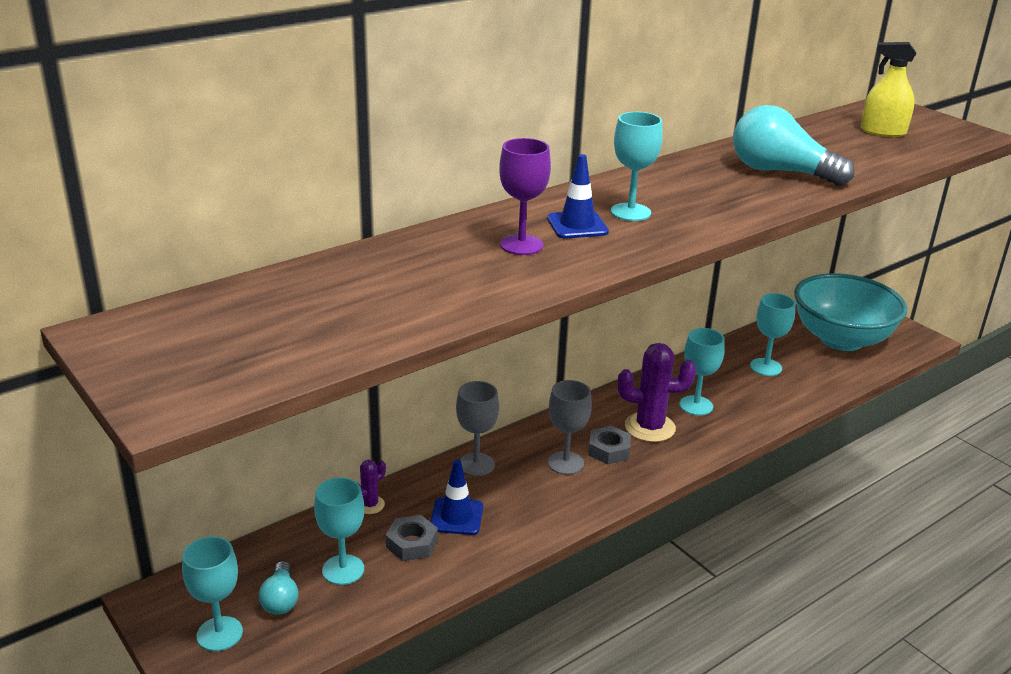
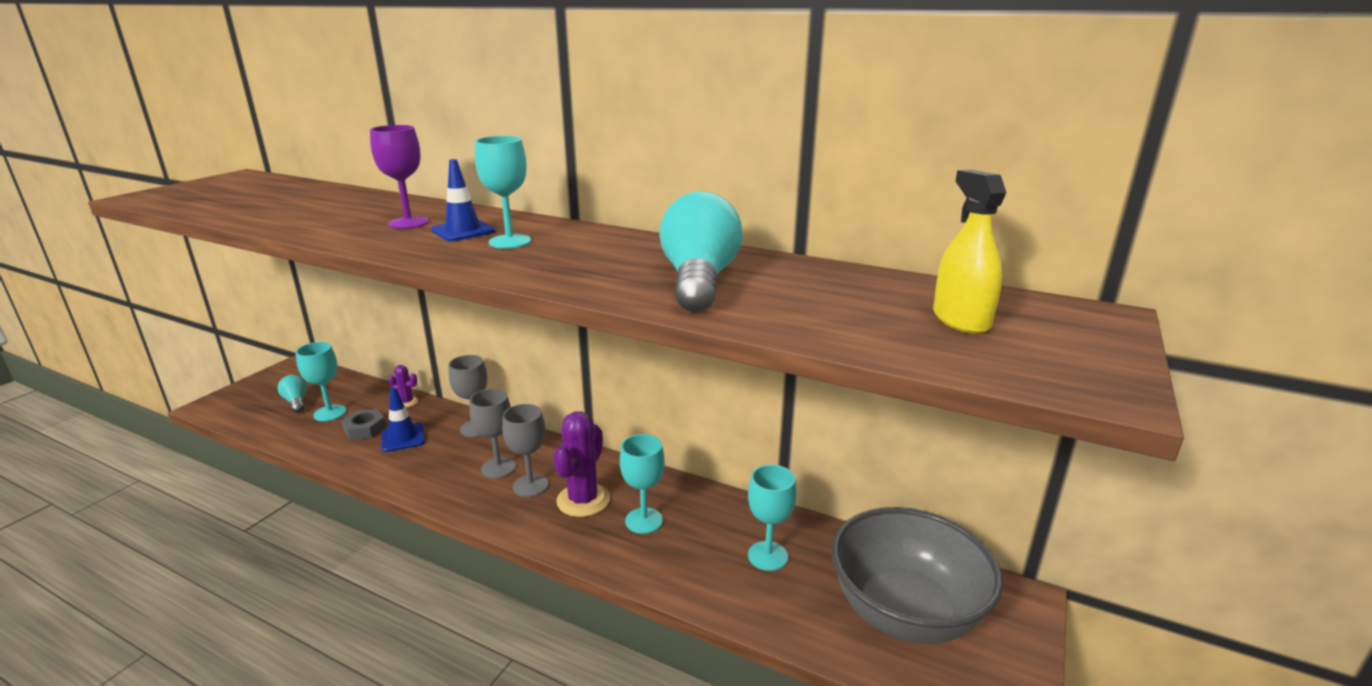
camera: 65 degrees right, 5 degrees down
turquoise goblet [182,536,243,651] -> none
turquoise light bulb [259,561,299,615] -> turquoise light bulb turned 90 degrees clockwise [277,375,307,413]
grey nut [588,425,631,464] -> grey goblet [502,404,549,497]
purple cactus [618,343,696,442] -> purple cactus turned 45 degrees clockwise [553,411,610,517]
turquoise bowl [794,273,907,351] -> grey bowl [831,507,1003,644]

